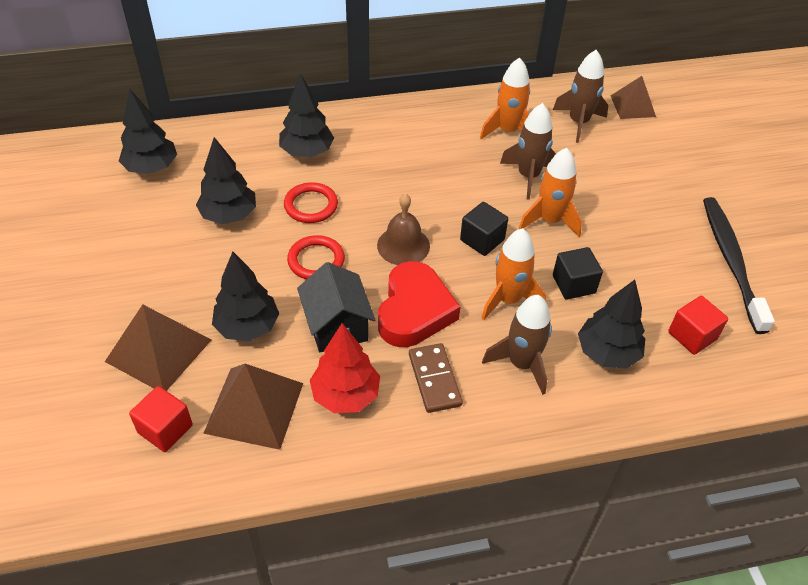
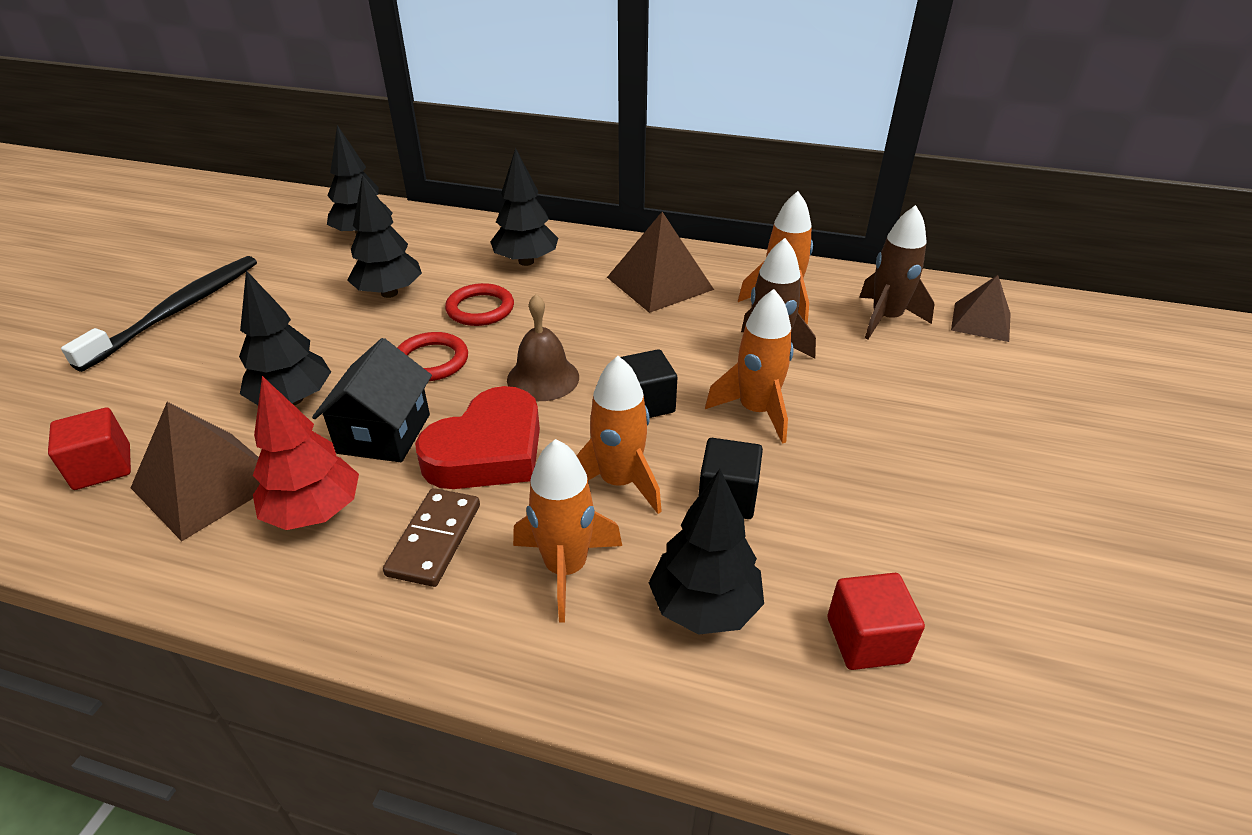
camera: 30 degrees right, 10 degrees down
brown pyramid [105,304,211,391] -> brown pyramid moved to [607,212,714,313]
brown rocket [482,295,552,395] -> orange rocket [513,439,622,623]
black toothbrush [703,197,775,334] -> black toothbrush moved to [61,256,257,372]

